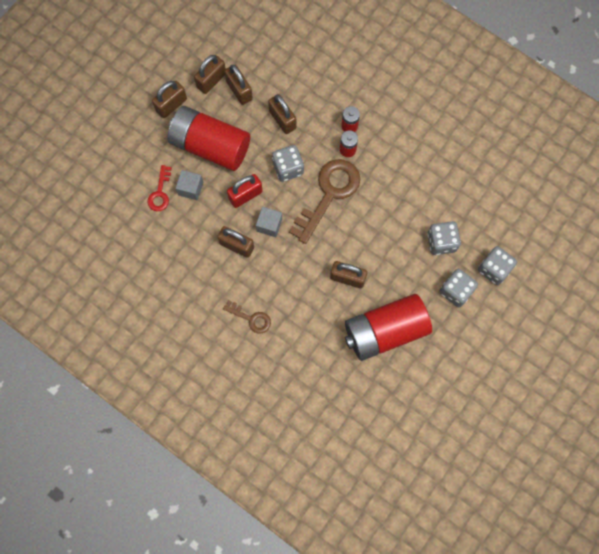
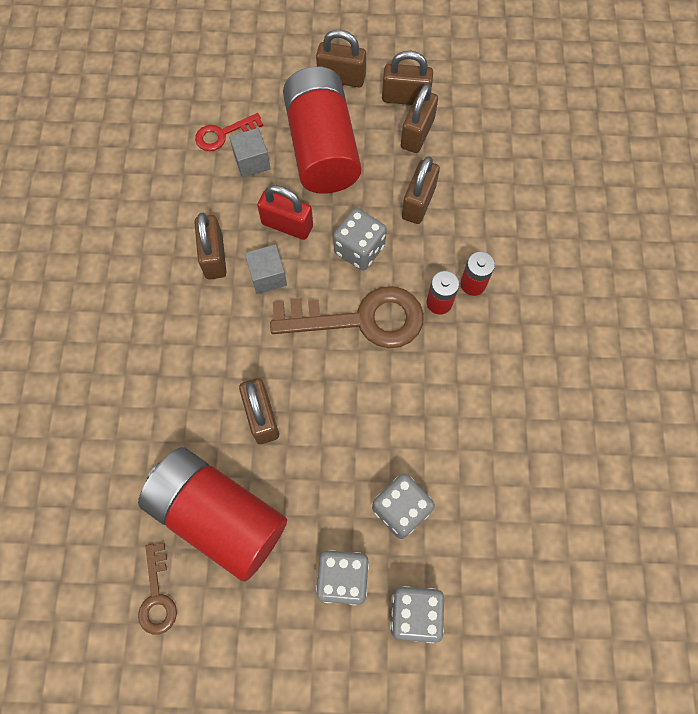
camera: 55 degrees right, 5 degrees down
brown key [223,300,271,334] -> brown key moved to [138,543,177,635]

